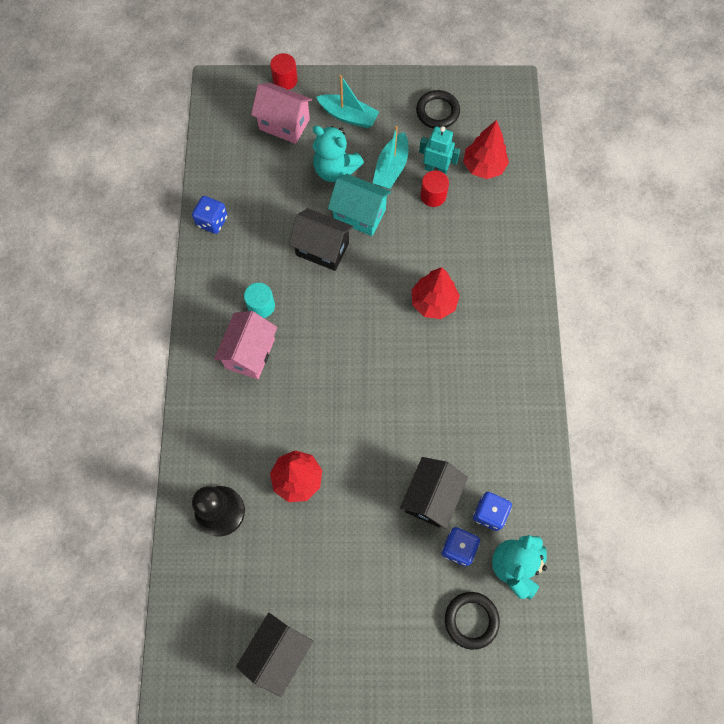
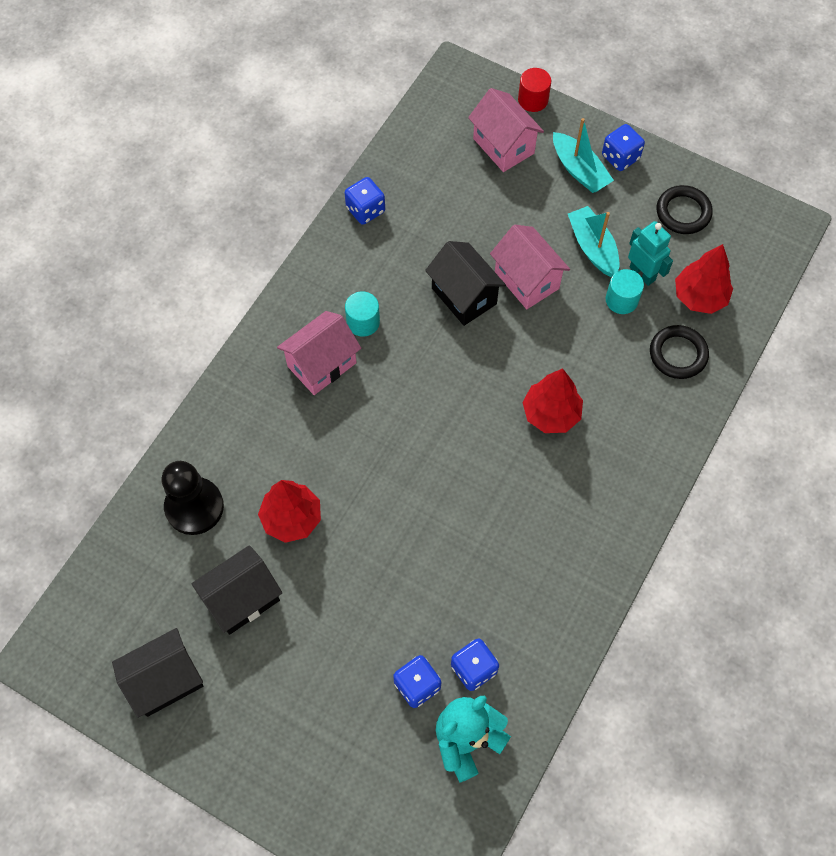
camera: 30 degrees right, 5 degrees down
turquoise teddy bear [313,125,364,182] -> none
turquoise house [328,174,391,236] -> pink house [490,225,570,309]
turquoise boat [373,126,408,189] -> turquoise boat turned 105 degrees clockwise [568,206,619,277]
black house [400,457,468,529] -> black house moved to [191,545,282,635]
red cylinder [420,170,449,207] -> turquoise cylinder [606,269,644,314]
black ring [445,592,500,650] -> black ring moved to [650,325,709,379]
none -> blue dice [602,124,645,171]

